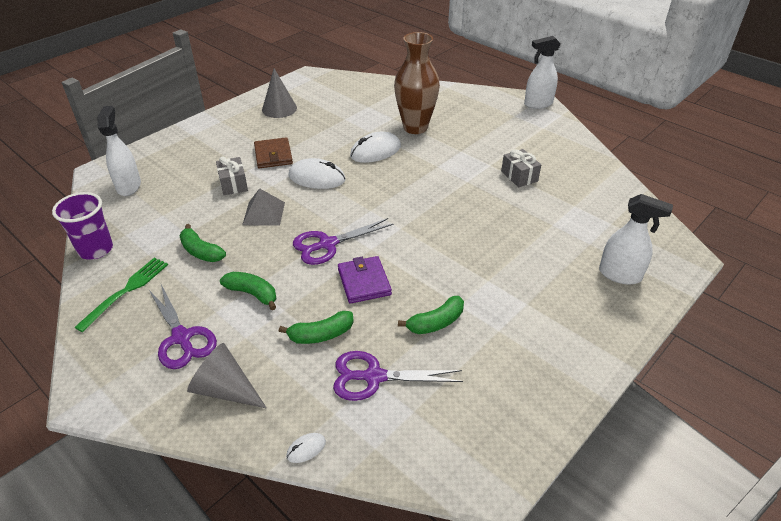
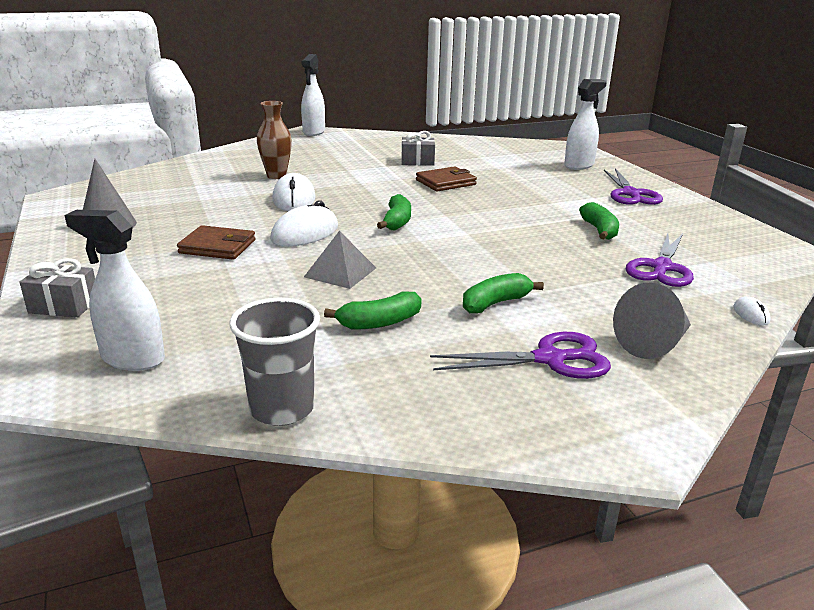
camera: 65 degrees left, 15 degrees down
purple cup [52,192,113,259] -> grey cup [229,298,320,426]
green fork [74,258,168,332] -> none
grey gift [216,157,248,195] -> grey gift moved to [20,258,95,317]
green banana [279,311,354,344] -> green banana moved to [377,194,411,231]
purple scissors [293,218,394,265] -> purple scissors moved to [604,169,663,205]
purple wallet [338,256,392,304] -> none
brown vase [394,32,440,134] -> brown vase [257,101,292,179], size x0.63
none -> brown wallet [416,166,477,191]

